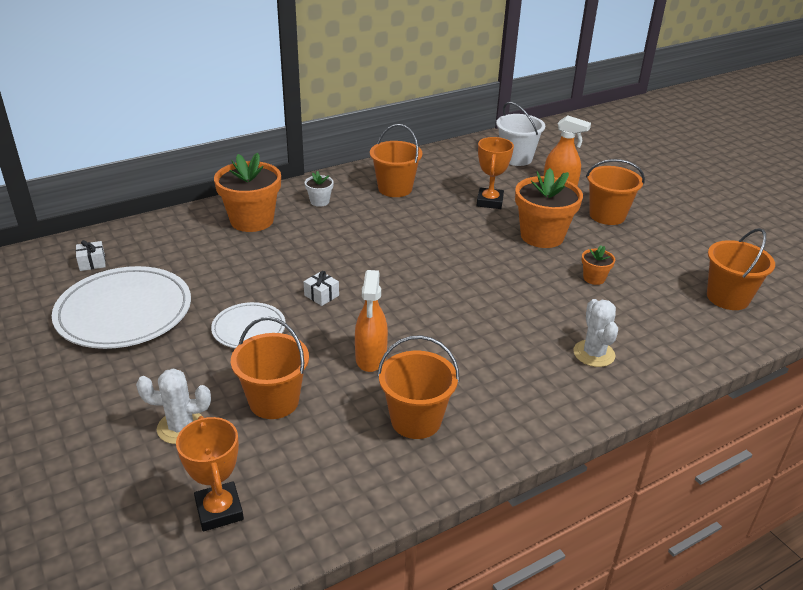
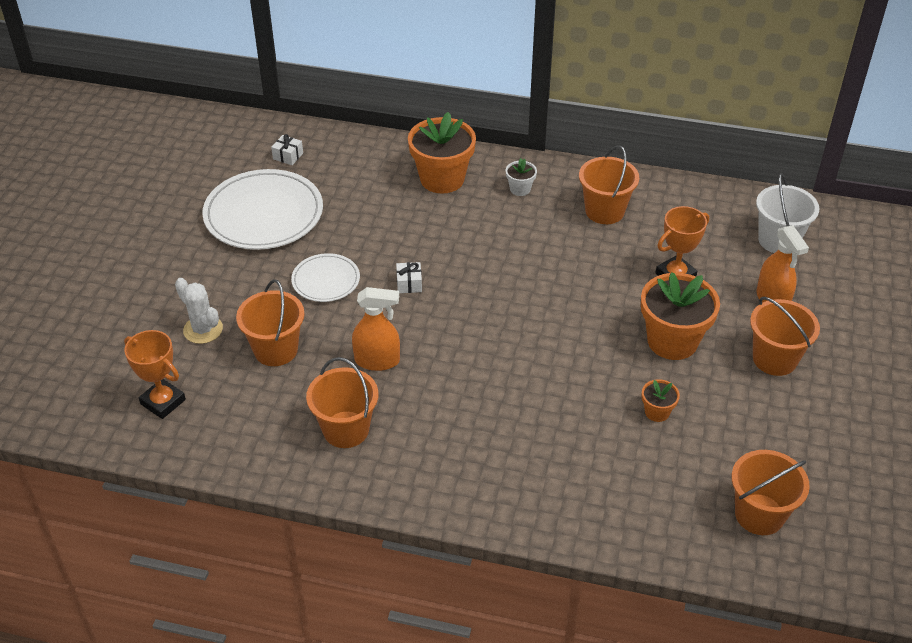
camera: 45 degrees right, 10 degrees up
orange trophy [176,416,244,531] -> orange trophy turned 75 degrees counterclockwise [124,330,186,419]
orange spray bottle [355,270,388,372] -> orange spray bottle turned 135 degrees counterclockwise [352,287,400,371]
white cactus [573,299,618,367] -> none

